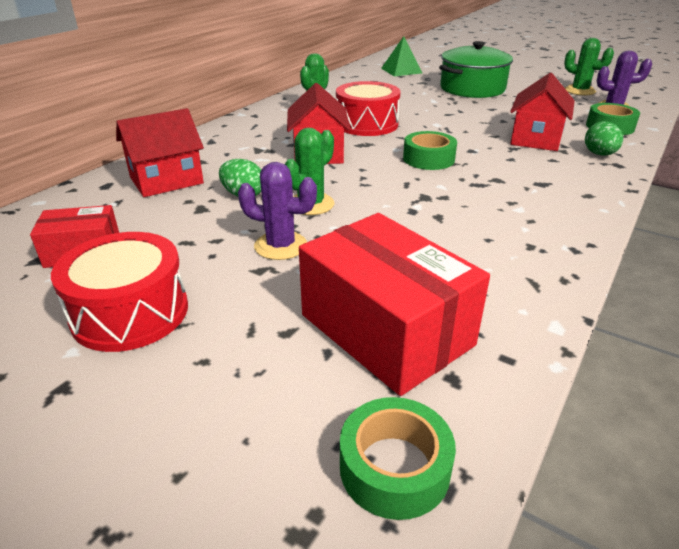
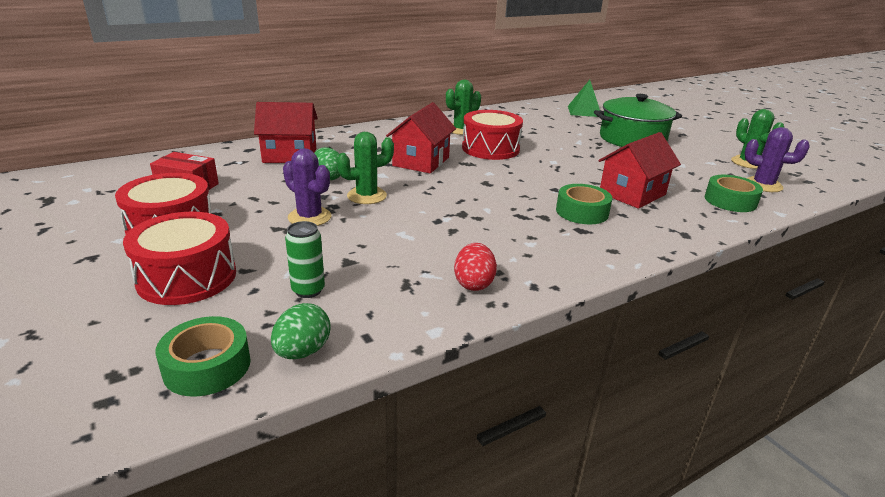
camera: 25 degrees right, 5 degrees down
red box [299,213,490,396] -> green can [285,221,325,298]
green tape [403,131,457,170] -> green tape moved to [556,184,612,224]
green egg [585,121,623,156] -> green egg moved to [271,303,331,359]
none -> red drum [123,212,236,305]
none -> red egg [454,243,497,291]

